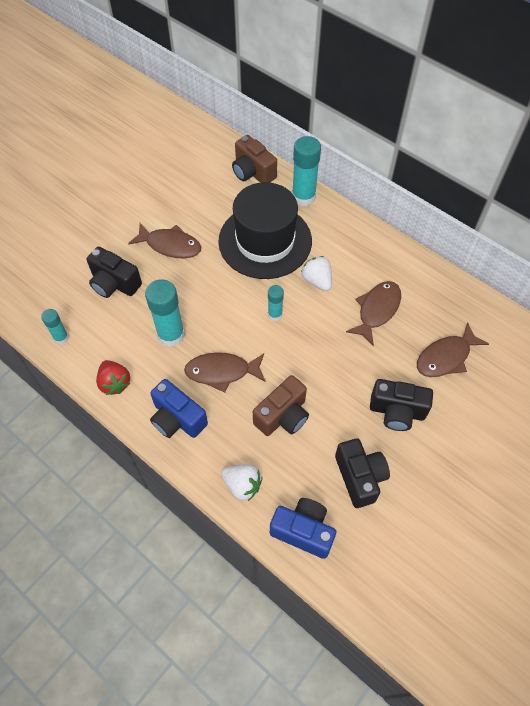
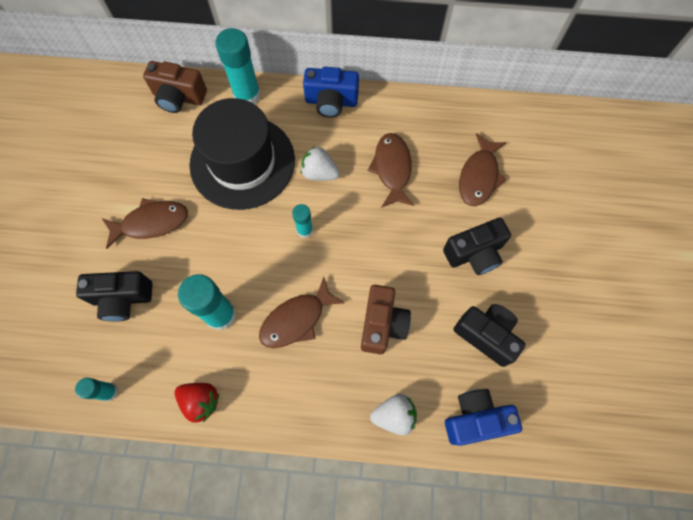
camera: 35 degrees left, 10 degrees up
blue camera [150,379,208,438] -> blue camera moved to [303,67,359,118]

